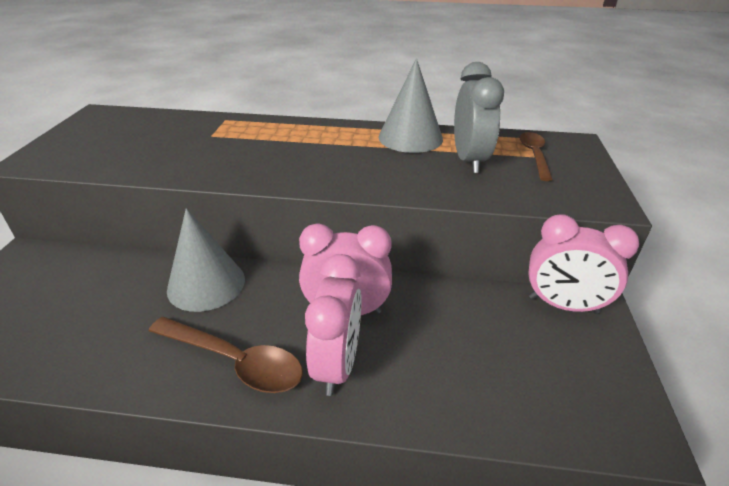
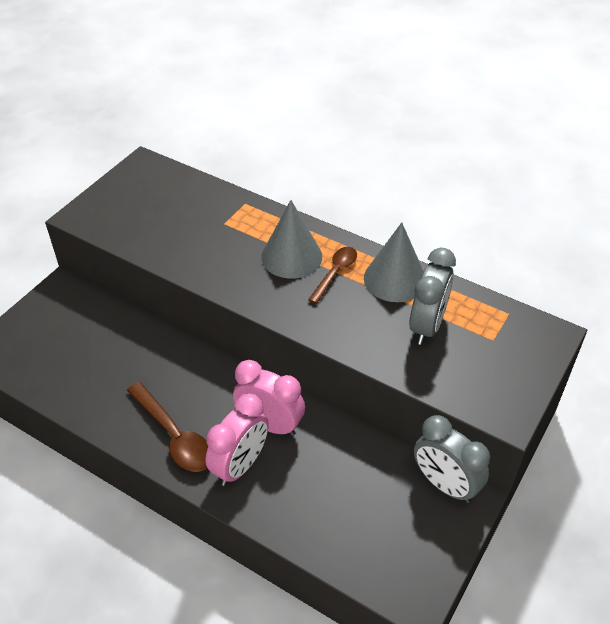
camera: 25 degrees right, 10 degrees up
grey cone [167,208,245,312] -> grey cone moved to [261,200,322,279]
brown spoon [520,132,553,181] -> brown spoon moved to [308,247,357,304]
pink clock [528,214,639,314] -> grey clock [414,415,490,503]

